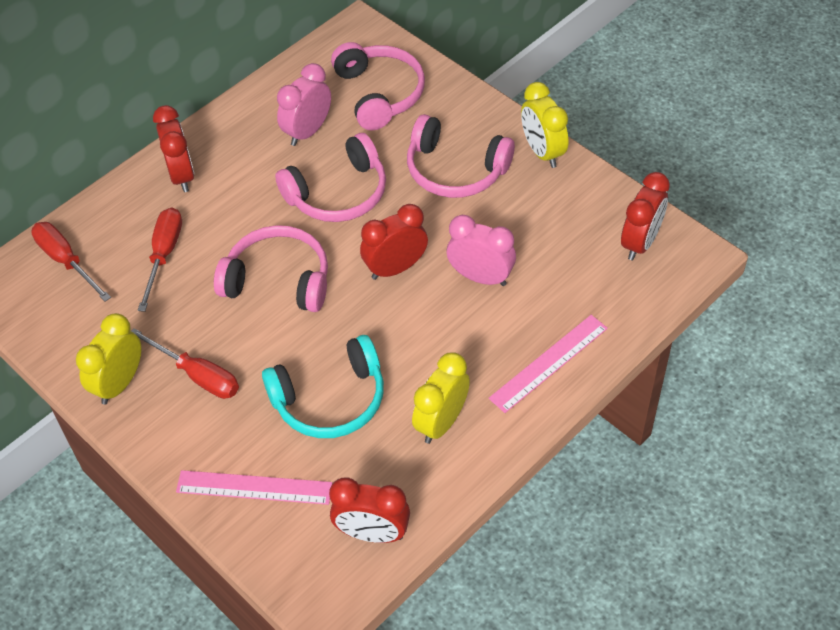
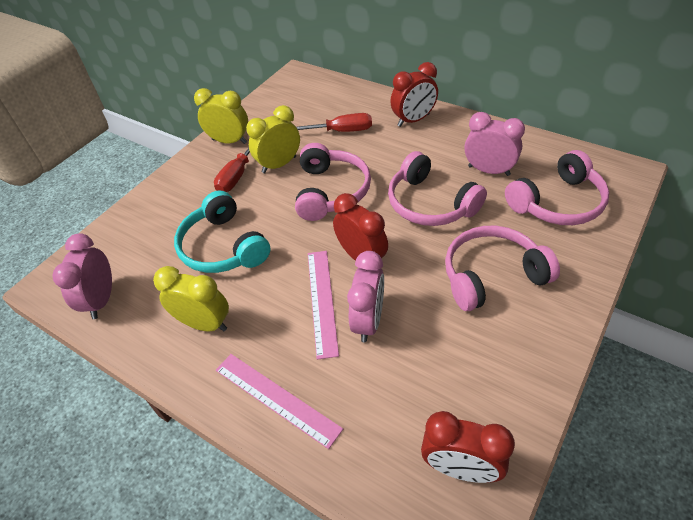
camera: 80 degrees right, 5 degrees down
red screwdriver [31,222,111,302] -> none
pink ruler [176,470,332,505] -> pink ruler moved to [308,251,339,360]
red clock [329,477,410,543] -> pink clock [52,233,112,319]
pink headphones [407,114,515,198] -> pink headphones turned 60 degrees clockwise [445,226,560,311]
yellow clock [521,82,569,168] -> yellow clock moved to [246,105,300,173]

